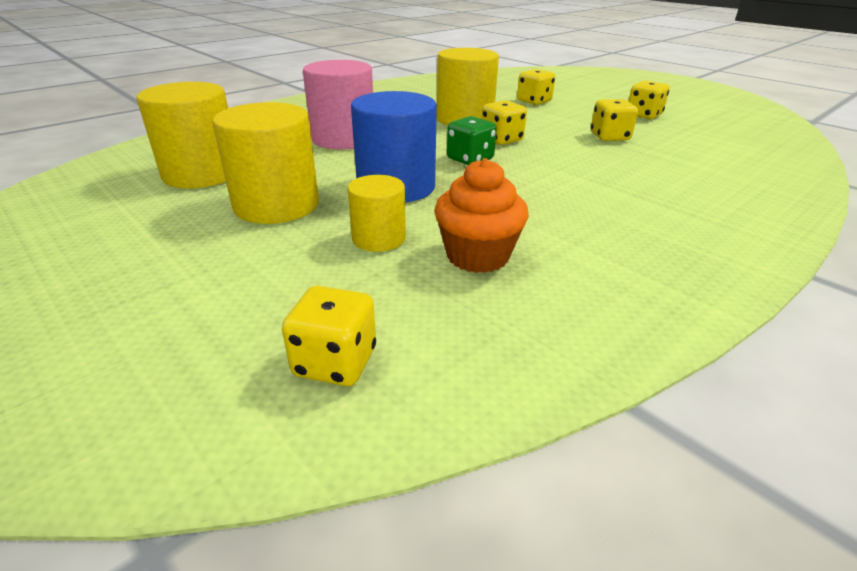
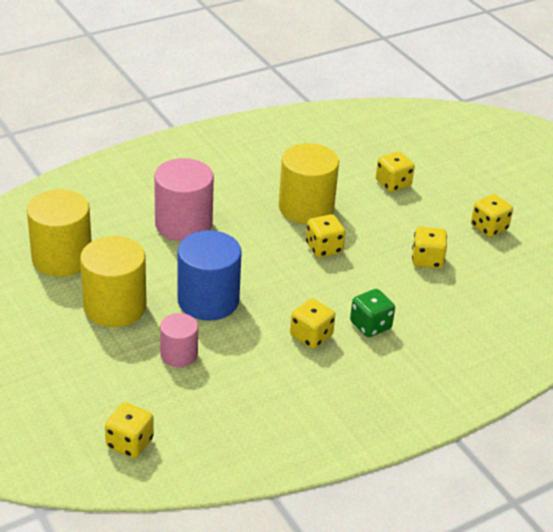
camera: 10 degrees right, 5 degrees up
yellow cylinder [348,175,406,252] -> pink cylinder [160,313,198,367]
orange cupcake [434,158,529,273] -> none
green dice [447,116,497,165] -> green dice moved to [350,289,395,337]
none -> yellow dice [290,298,335,349]

